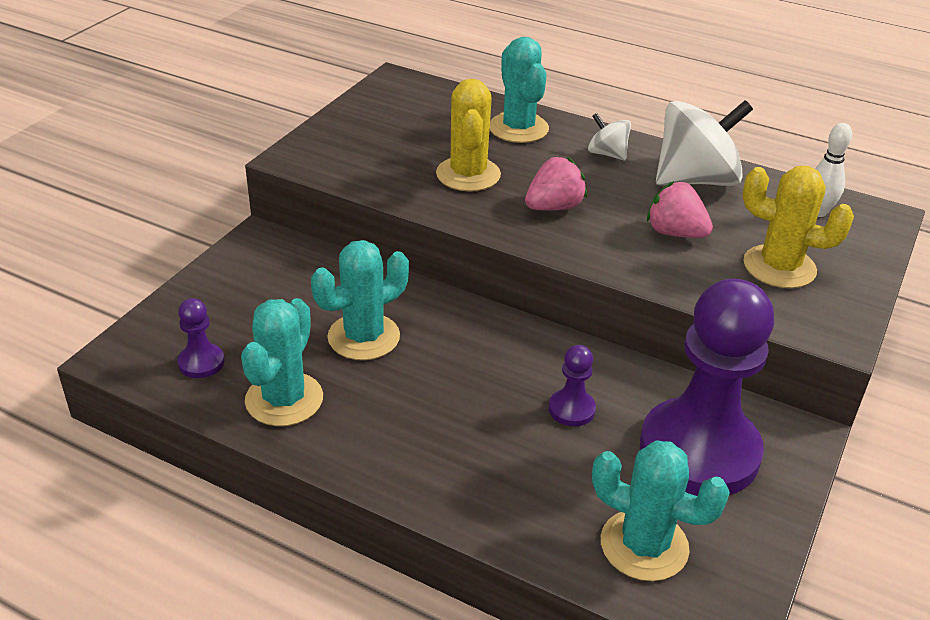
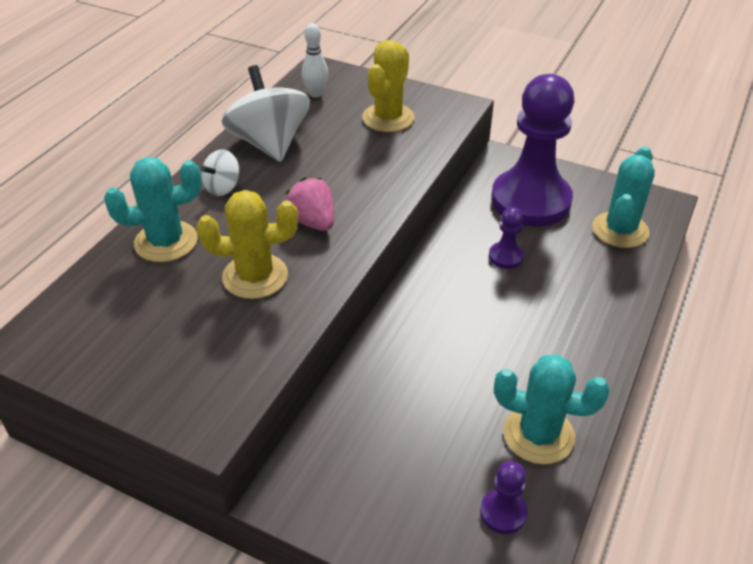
camera: 90 degrees left, 5 degrees up
turquoise cactus [311,240,409,360] -> none
pink strawberry [647,181,713,238] -> none

